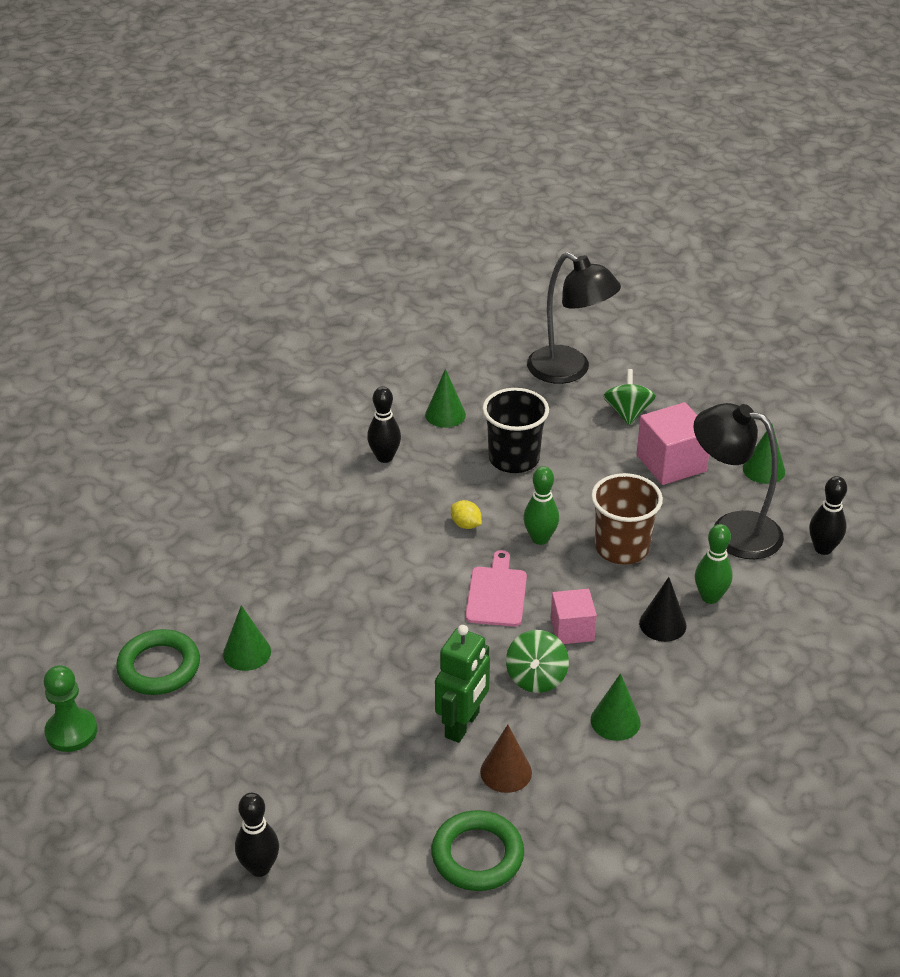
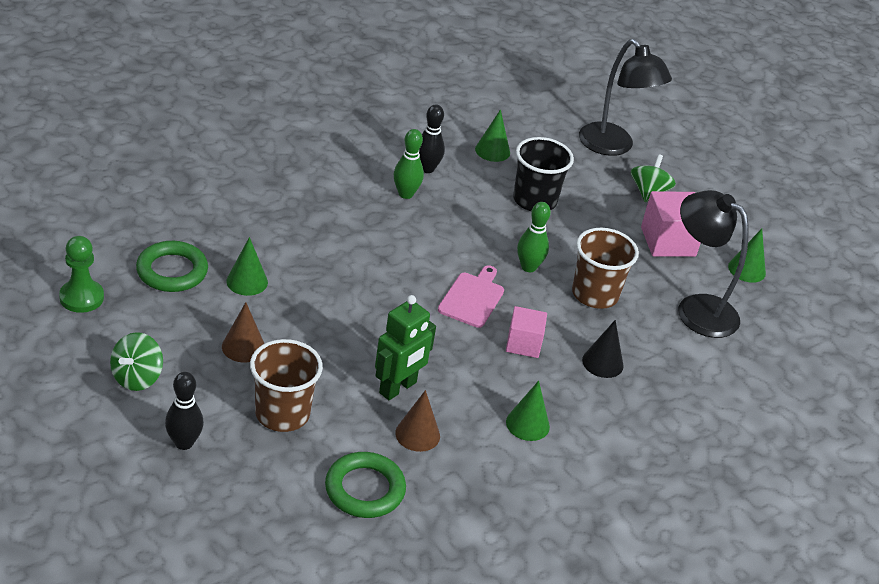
camera: 10 degrees right, 0 degrees up
yellow lemon [451,500,482,529] -> none
green spinning top [506,630,569,693] -> green spinning top moved to [110,332,163,391]
green bowling pin [695,524,733,604] -> green bowling pin moved to [394,129,424,199]
black bowling pin [809,476,847,555] -> none
none -> brown cone [222,302,265,362]
none -> brown cup [250,339,323,432]

